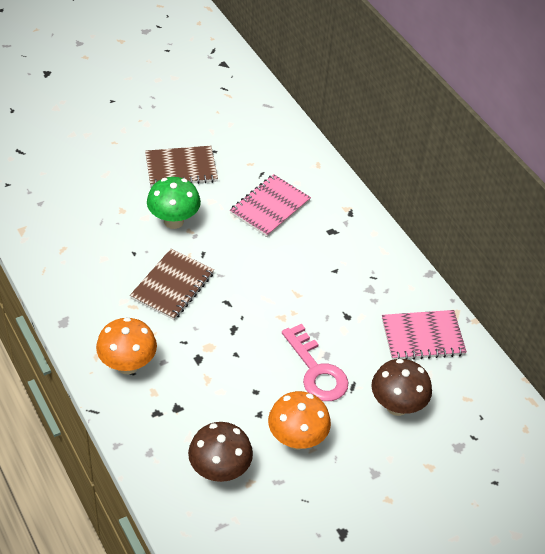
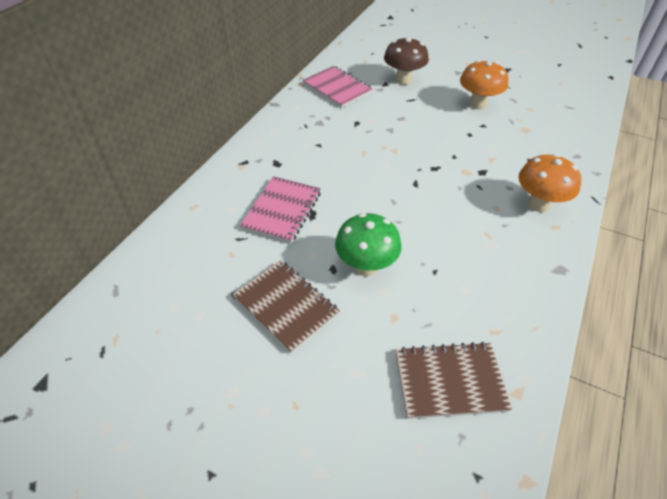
camera: 120 degrees left, 0 degrees up
brown notebook [130,249,214,320] -> brown notebook moved to [395,342,512,419]
brown mushroom [188,422,253,482] -> none
pink notebook [230,174,311,237] -> pink notebook turned 75 degrees counterclockwise [240,176,321,243]
pink key [282,324,349,401] -> none

